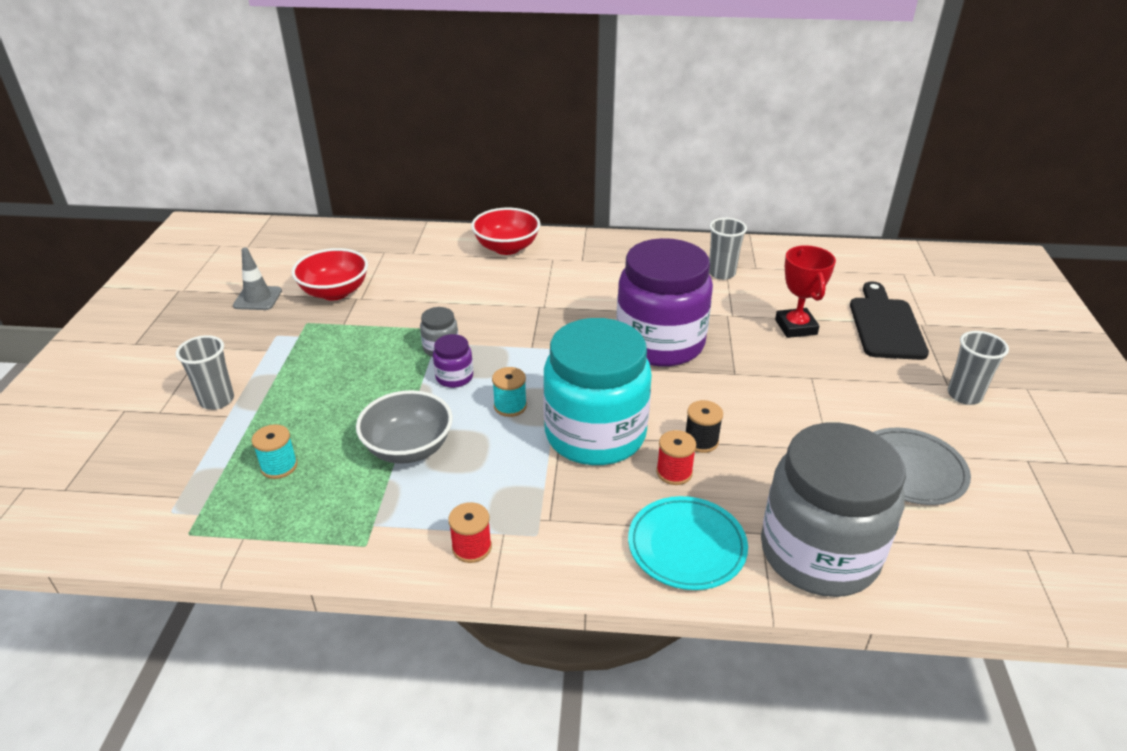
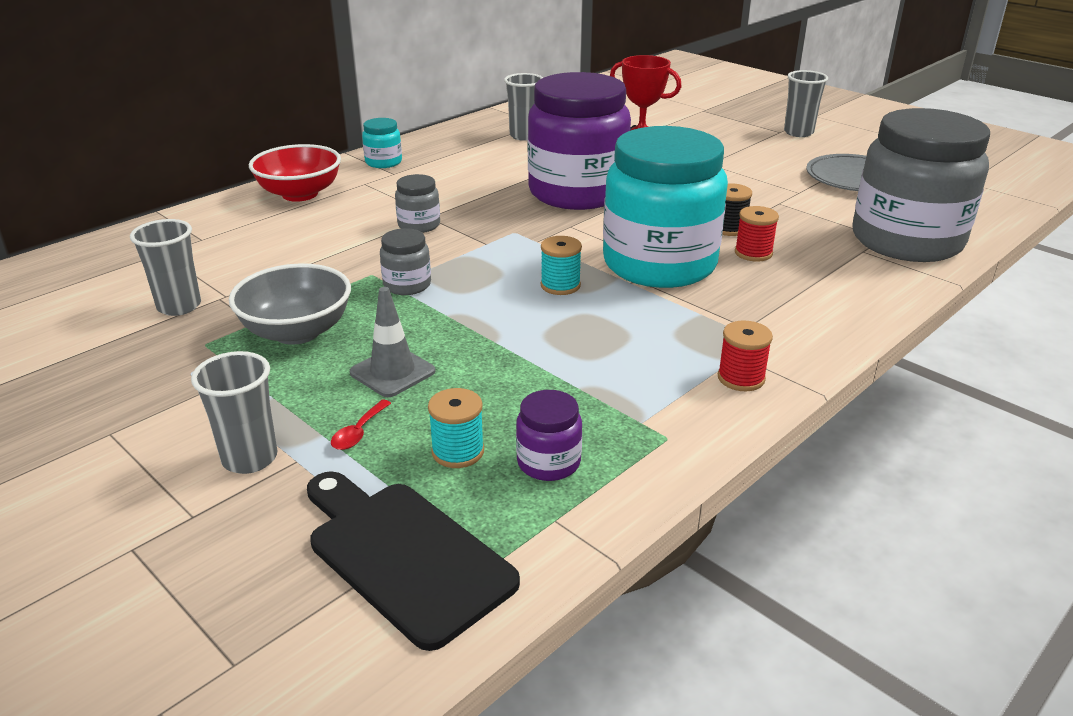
camera: 50 degrees left, 5 degrees down
grey traffic cone [233,247,282,310] -> grey traffic cone moved to [350,287,435,397]
red bowl [291,248,368,300] -> grey cup [130,219,201,316]
grey bowl [356,390,453,464] -> grey bowl moved to [229,263,351,345]
purple jar [433,334,473,388] -> purple jar moved to [516,390,582,481]
turquoise plate [628,496,748,590] -> none
black cutting board [850,281,929,360] -> black cutting board moved to [307,471,520,651]
none -> red spoon [331,400,391,450]
none -> turquoise jar [362,118,402,168]
none -> grey jar [395,174,440,233]

